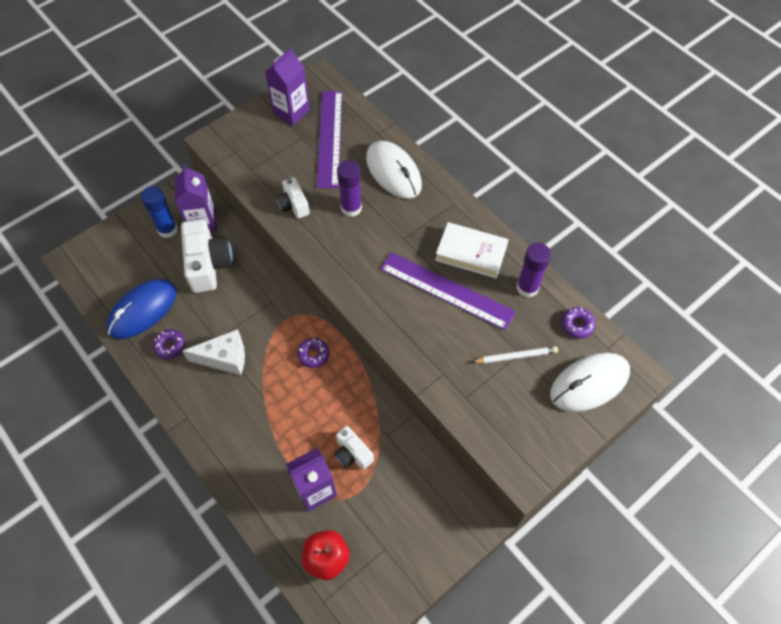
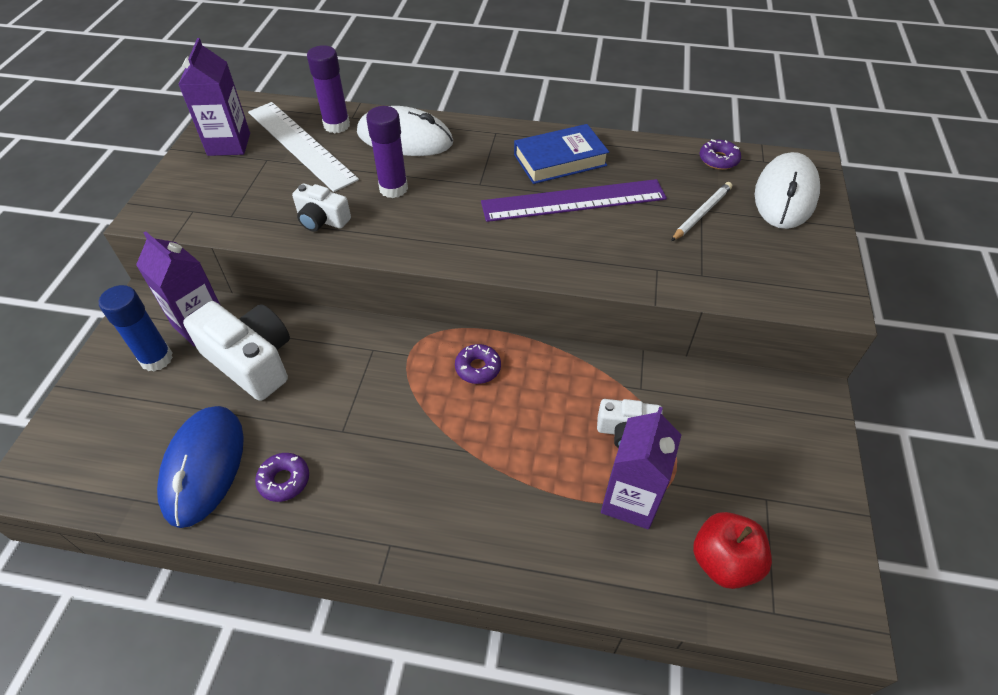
camera: 40 degrees left, 10 degrees down
white cheese [182,329,245,375] -> none
purple ruler [317,91,342,188] -> white ruler [248,102,359,192]
white book [435,222,509,278] -> blue book [514,124,609,184]
purple glue stick [517,243,551,297] -> purple glue stick moved to [307,45,350,133]

